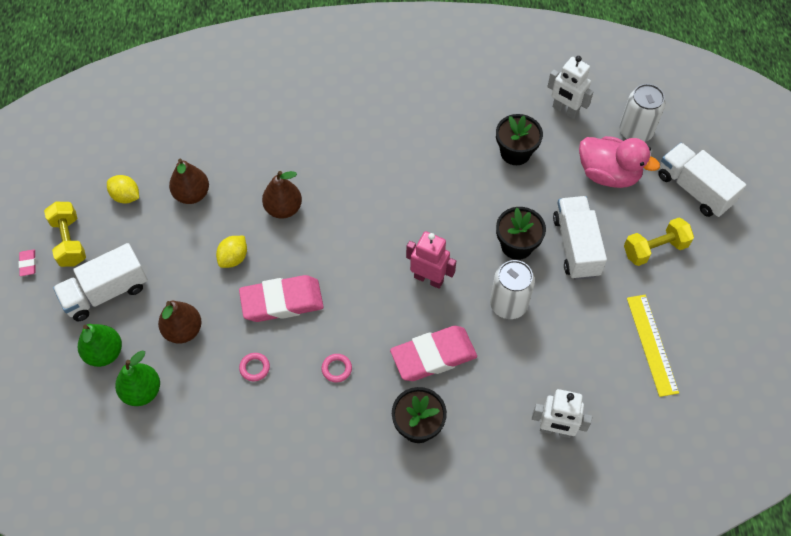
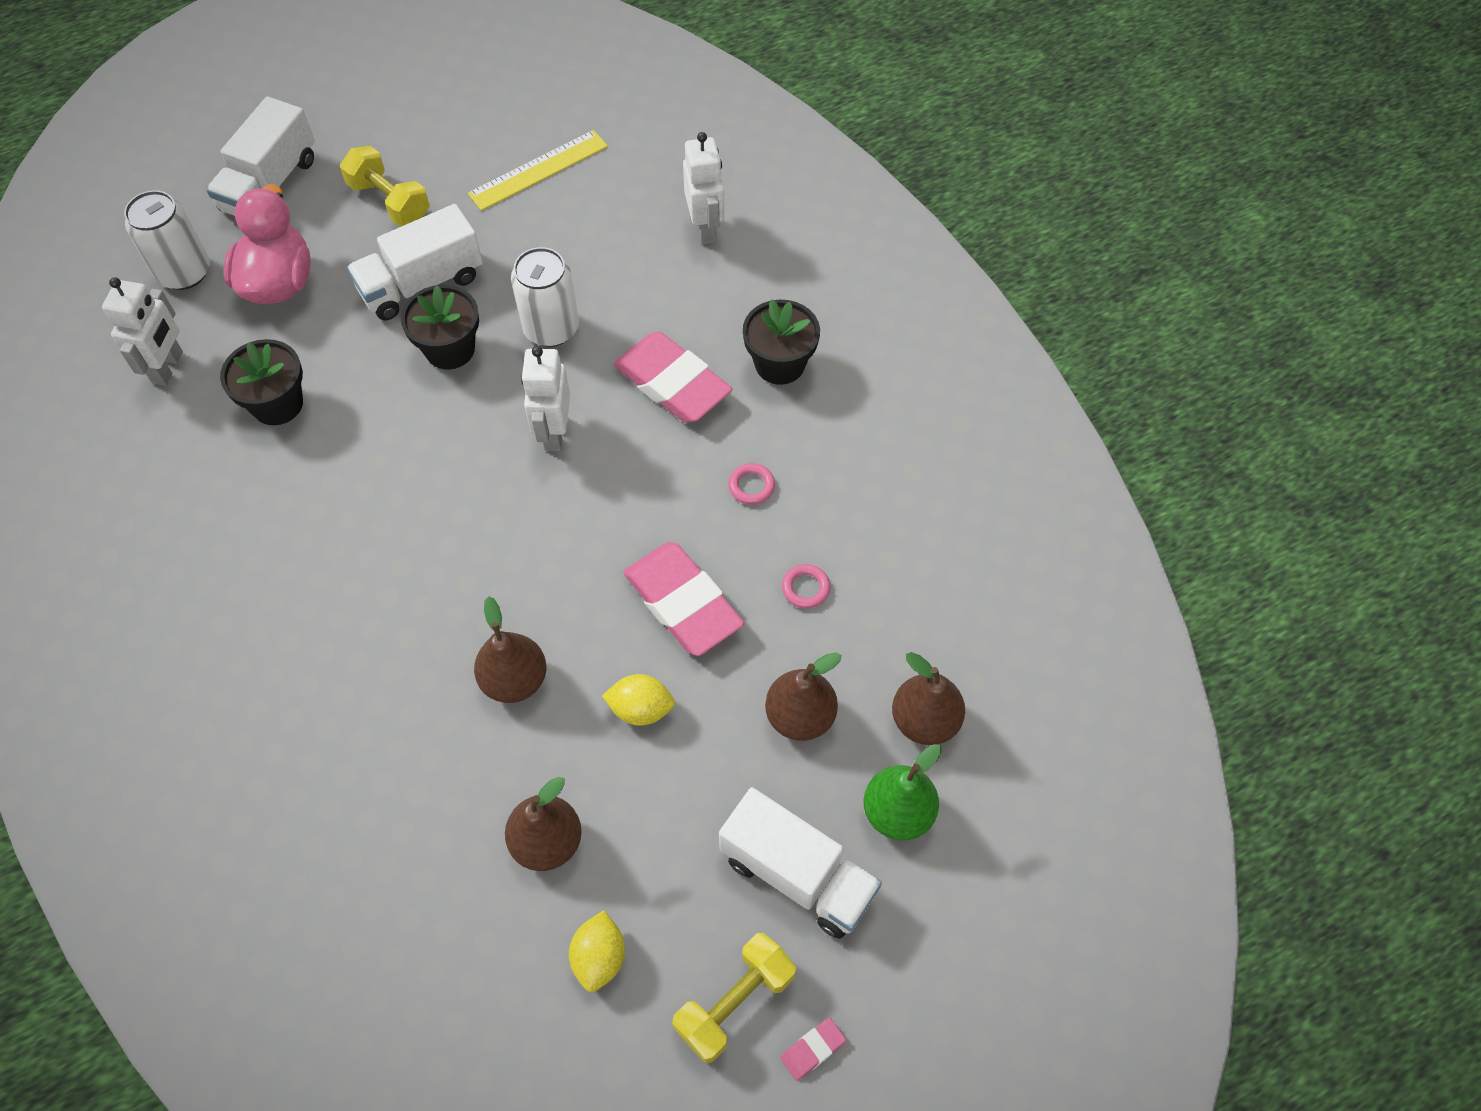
camera: 115 degrees left, 0 degrees up
green pear [115,351,160,406] -> brown pear [892,652,965,745]
pink robot [406,231,456,289] -> white robot [521,346,570,451]

